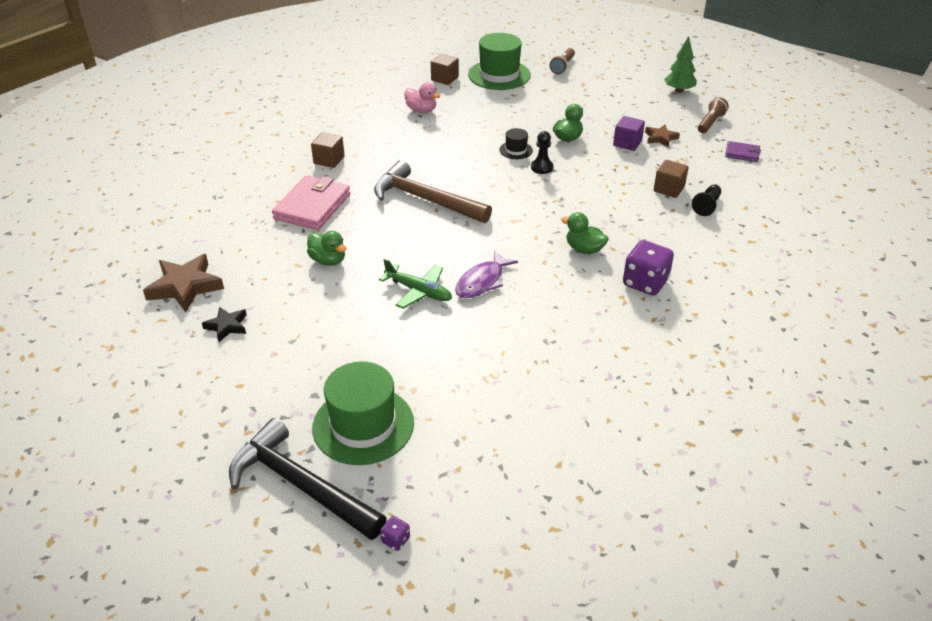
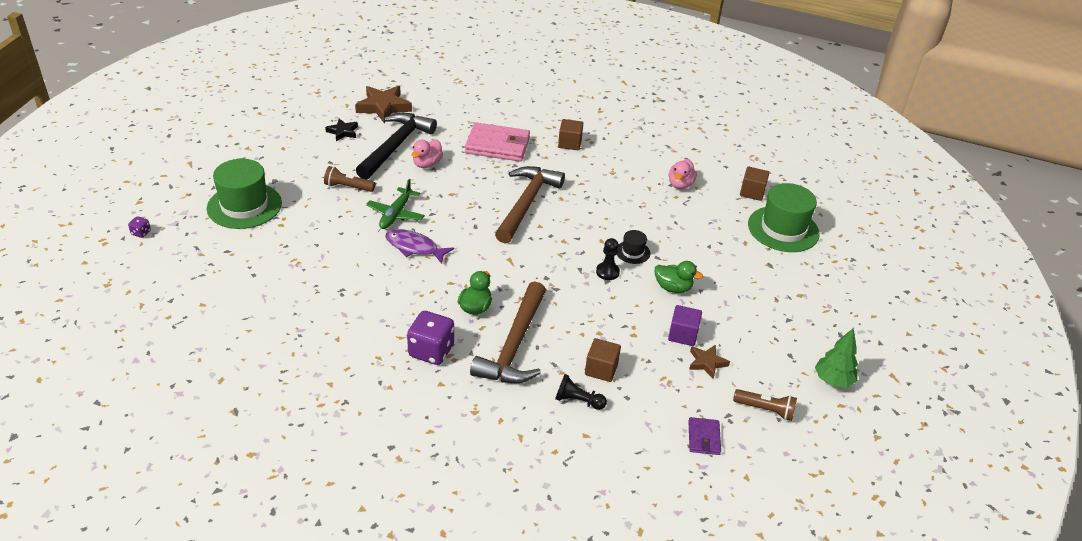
camera: 75 degrees right, 0 degrees up
black hammer [229,418,387,540] -> black hammer moved to [356,113,437,180]
green duck [307,231,346,266] -> pink duck [411,140,443,168]
brown flashlight [549,48,575,74] -> brown flashlight moved to [324,166,375,192]
none -> brown hammer [470,281,546,383]

